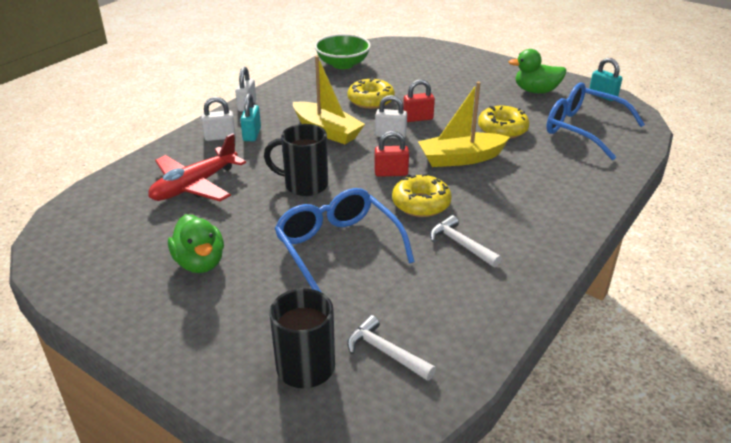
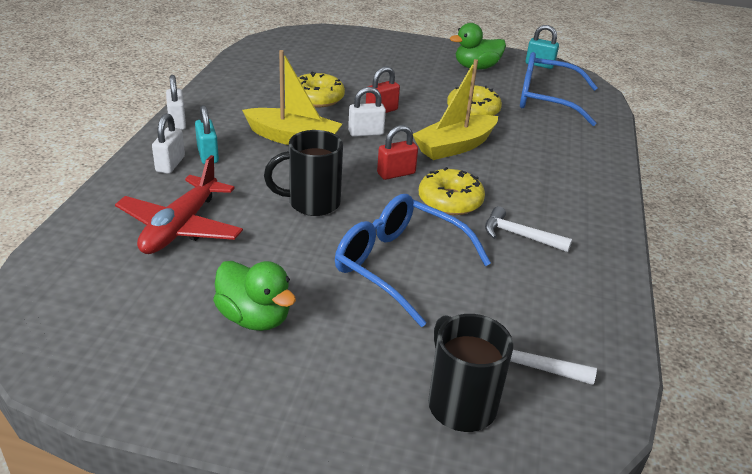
camera: 25 degrees left, 0 degrees up
white padlock [201,97,236,141] -> white padlock turned 45 degrees counterclockwise [152,113,185,174]
green bowl [314,34,371,69] -> none

